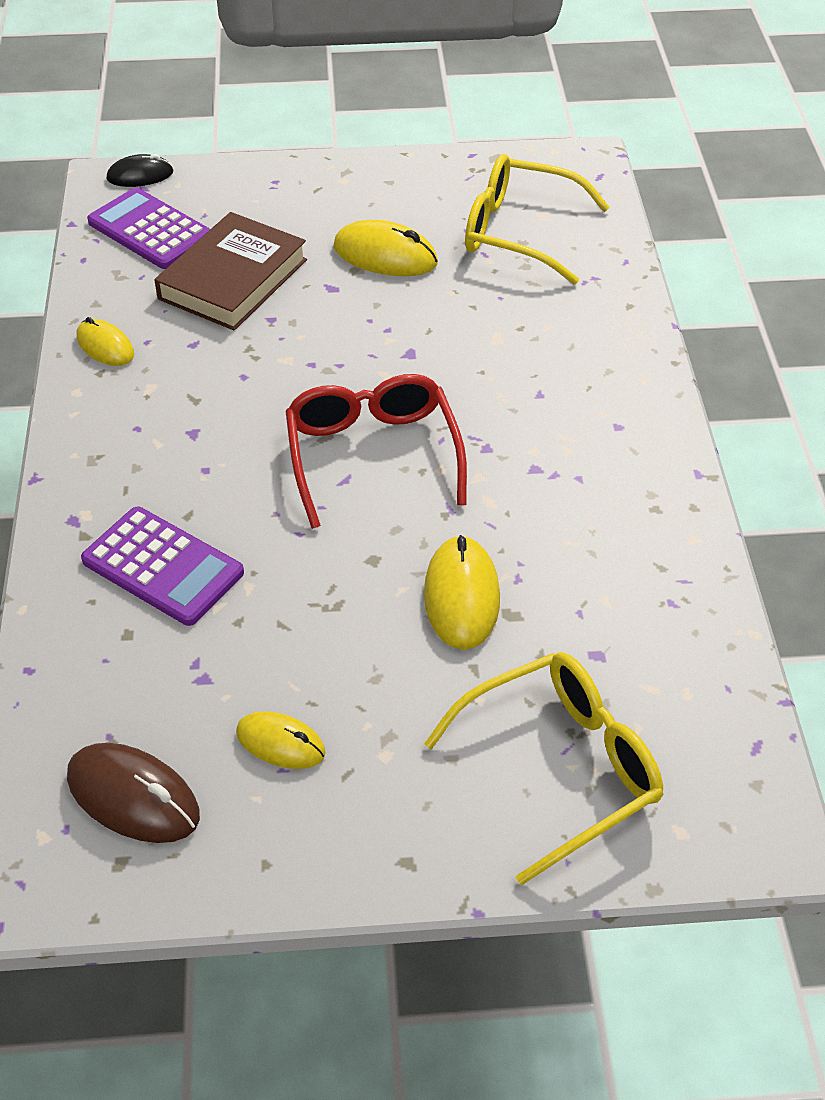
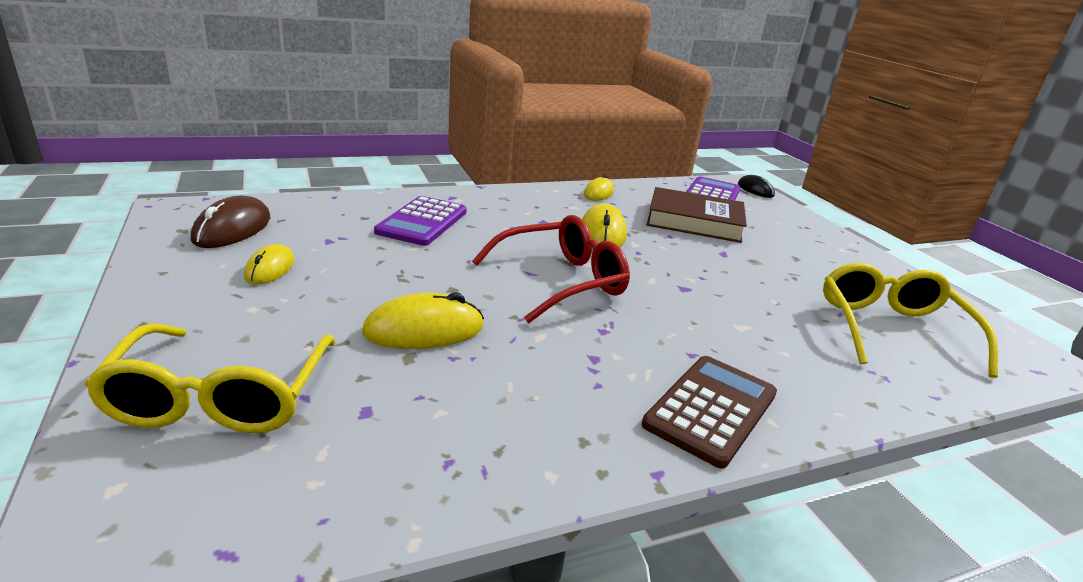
camera: 70 degrees right, 20 degrees down
yellow mouse [333,220,438,276] -> yellow mouse moved to [582,203,627,248]
yellow glasses [424,652,663,885] -> yellow glasses turned 45 degrees clockwise [84,323,336,433]
none -> brown calculator [642,356,777,469]

